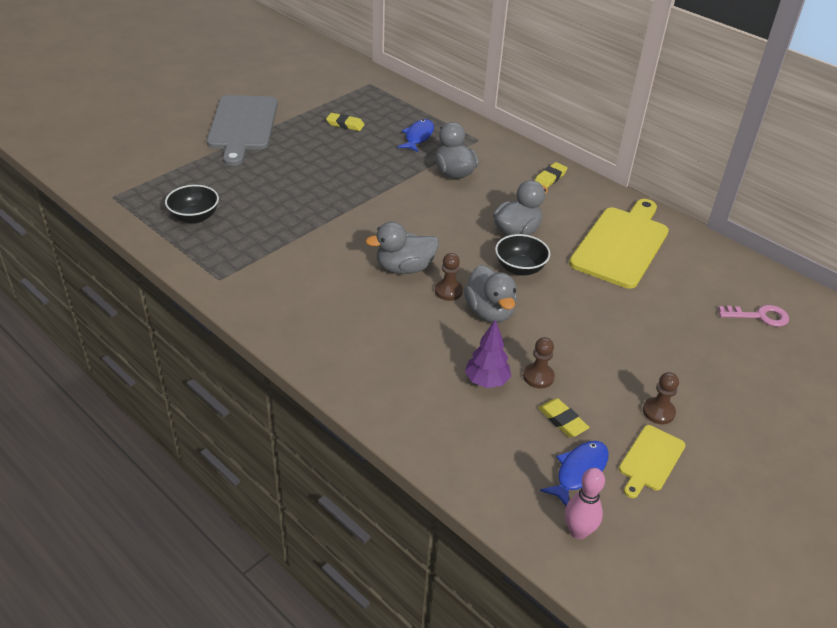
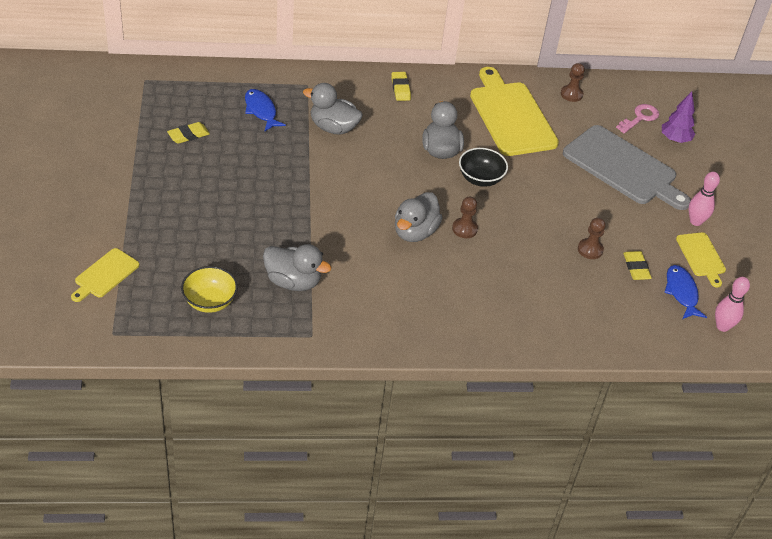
camera: 50 degrees left, 5 degrees up
black bowl [165,185,219,224] -> yellow bowl [181,266,238,313]
grey cutting board [207,95,278,166] -> grey cutting board moved to [563,125,691,210]
grey duck [464,265,517,323] -> grey duck moved to [263,244,331,291]
purple tree [465,319,511,388] -> purple tree moved to [662,91,695,143]
yellow eraser [538,398,590,437] -> yellow eraser turned 75 degrees clockwise [623,251,652,280]
brown pawn [643,372,679,424] -> brown pawn moved to [561,63,585,102]
none -> yellow cutting board [71,248,139,302]
none -> pink bowling pin [688,172,720,226]

